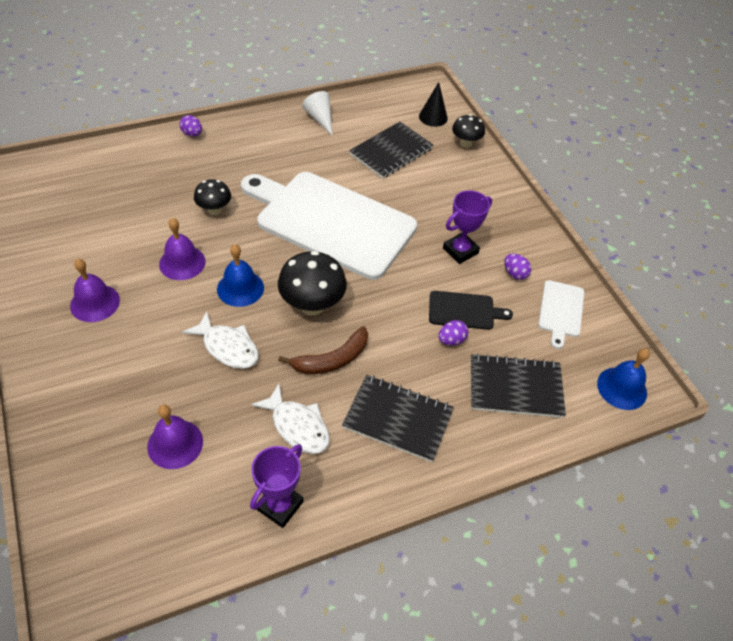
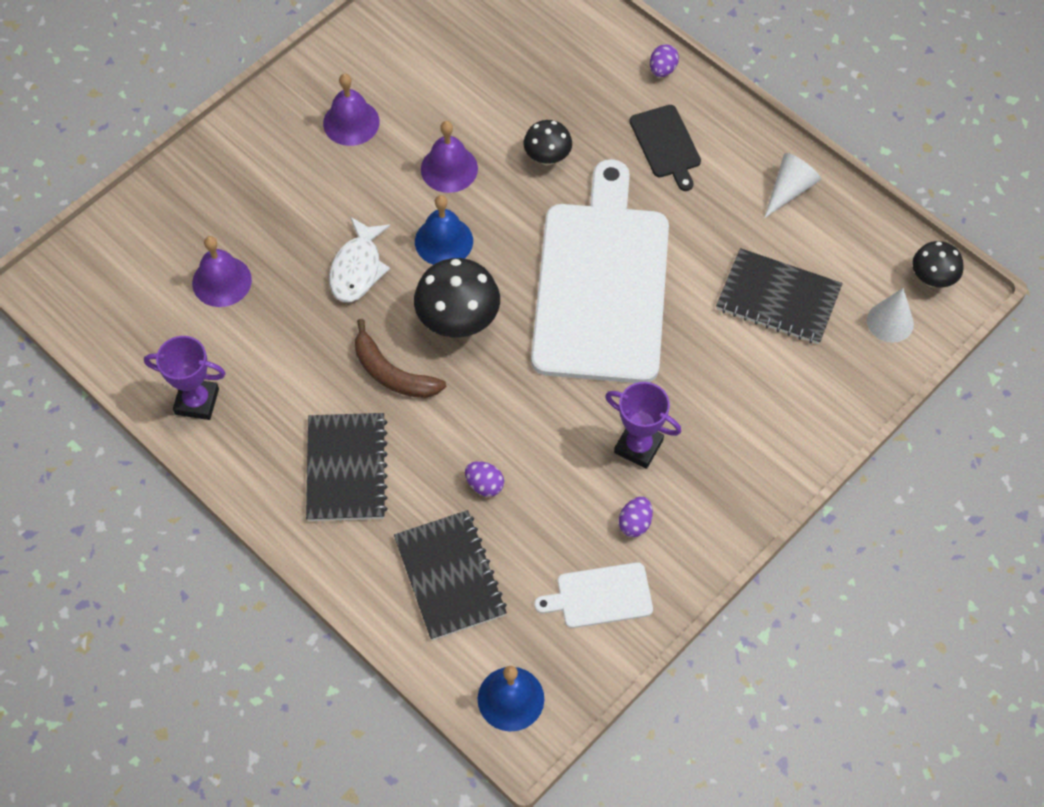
camera: 70 degrees right, 10 degrees up
white fish [251,384,330,454] -> none
black cone [419,82,448,127] -> white cone [867,288,914,343]
black cutting board [429,291,513,330] -> black cutting board moved to [629,105,701,191]
black mushroom [452,114,485,148] -> black mushroom moved to [912,241,964,287]

